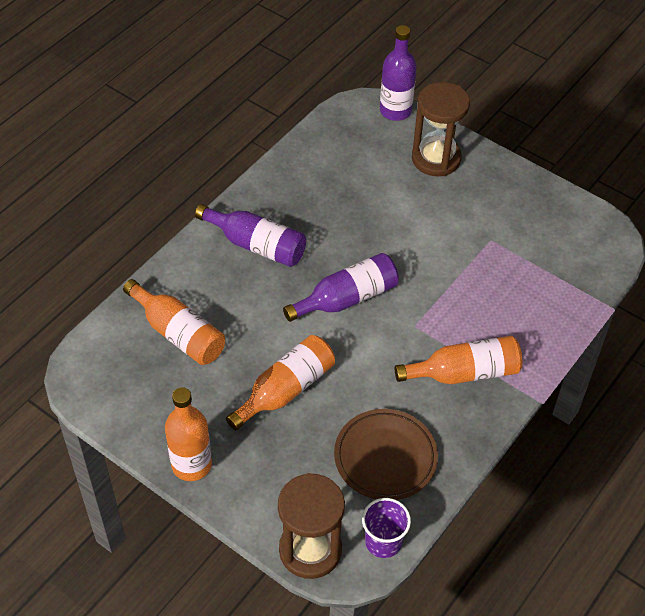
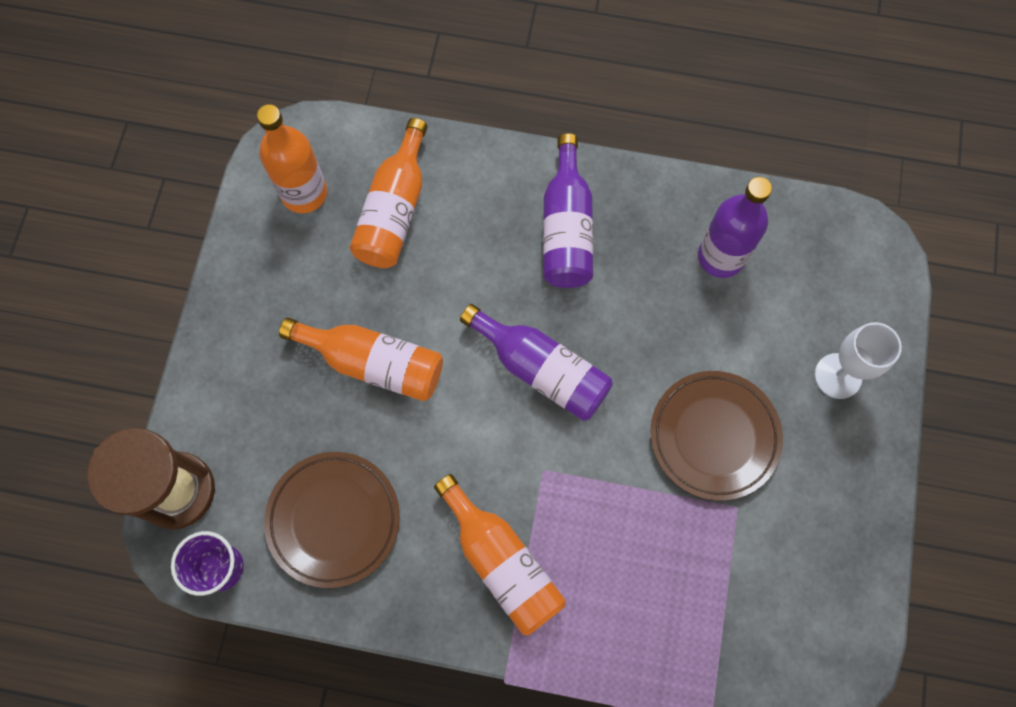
camera: 65 degrees right, 20 degrees up
orange bottle [165,387,212,481] -> orange bottle moved to [257,104,327,213]
purple bottle [380,25,417,121] -> purple bottle moved to [698,177,772,278]
brown hourglass [412,82,470,176] -> white goblet [815,322,902,399]
none -> brown plate [651,371,783,501]

